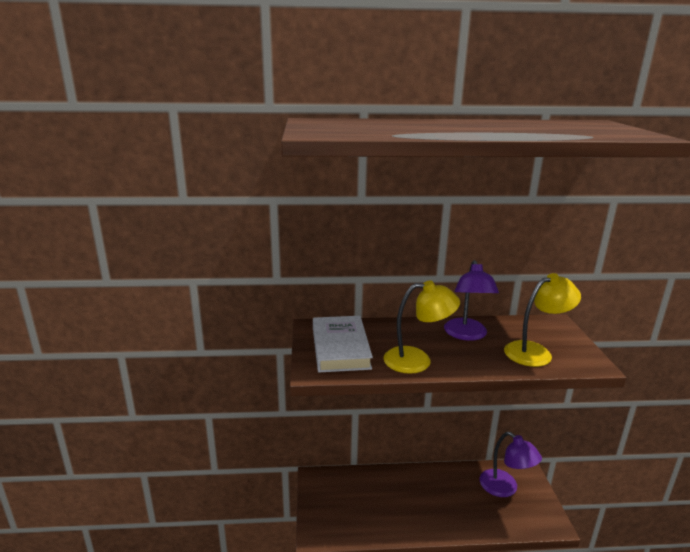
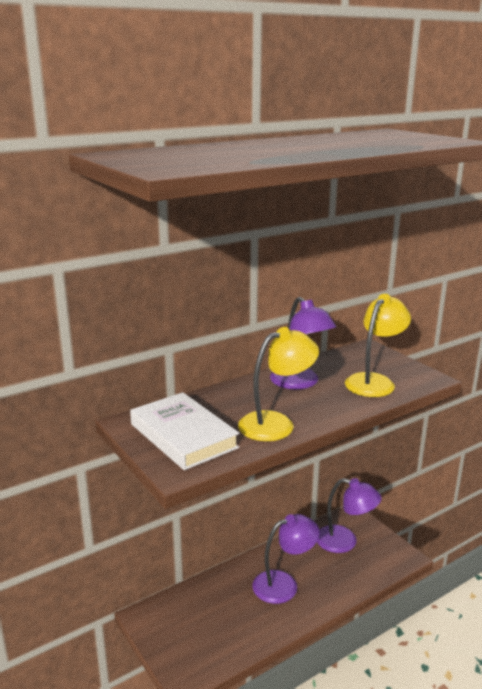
camera: 30 degrees left, 0 degrees up
none -> purple lamp [253,514,320,604]

